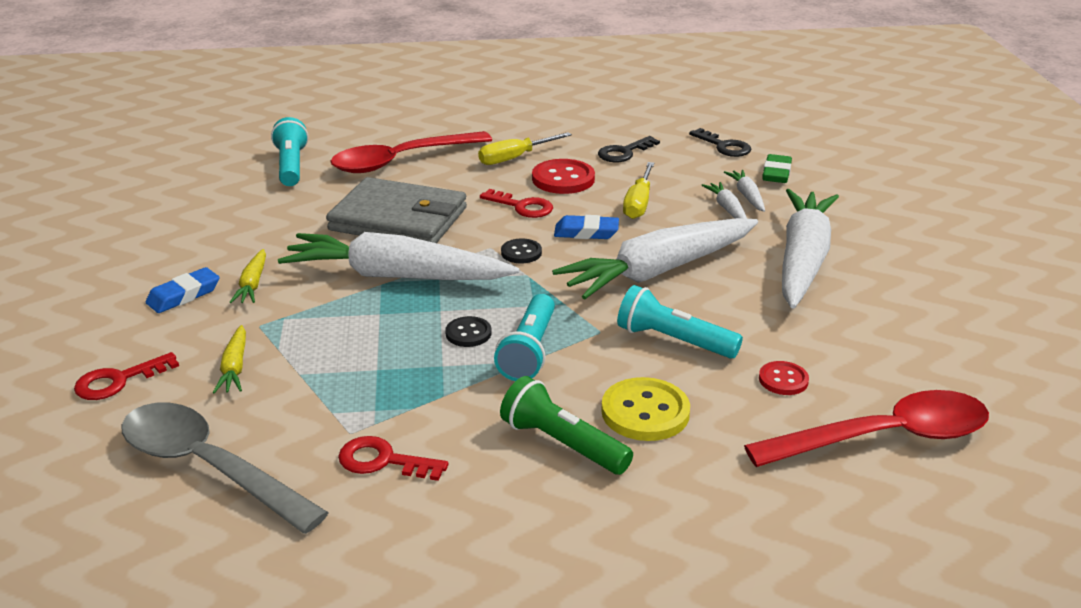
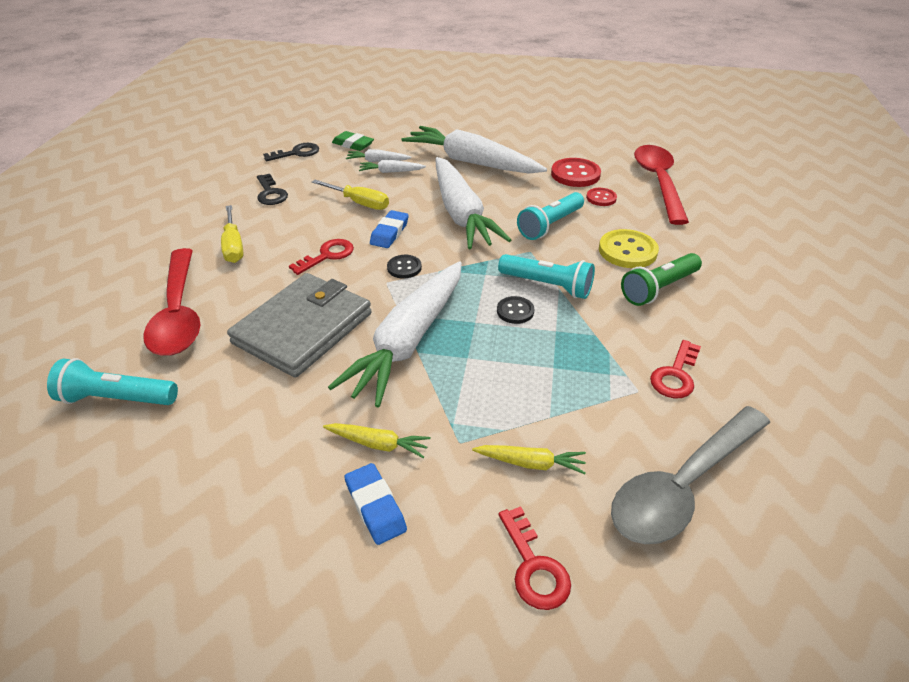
camera: 75 degrees left, 10 degrees up
red button [532,159,595,194] -> red button moved to [551,158,601,187]

